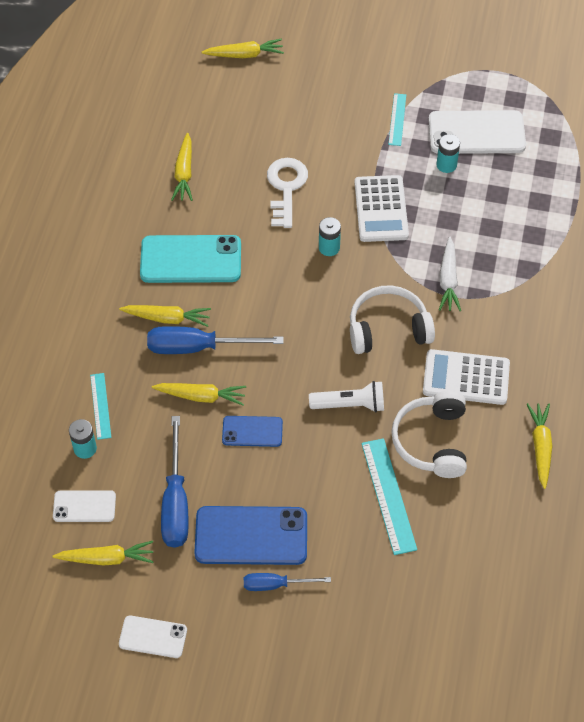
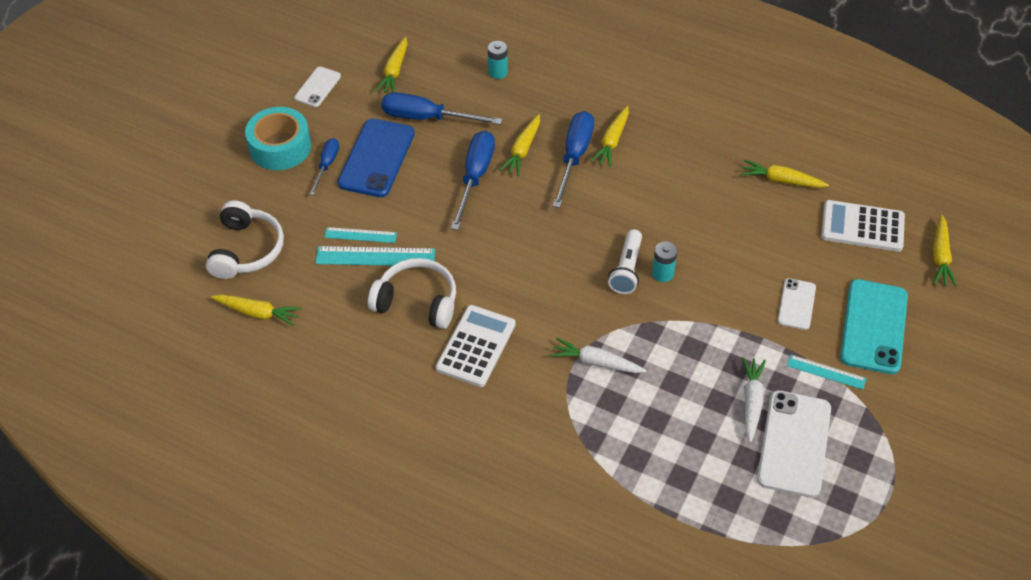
camera: 105 degrees right, 5 degrees down
white phone [53,490,116,522] -> white phone moved to [778,278,816,330]
turquoise ruler [90,373,112,440] -> turquoise ruler moved to [324,227,397,243]
turquoise phone [140,235,241,283] -> turquoise phone moved to [840,279,908,374]
blue phone [222,416,283,447] -> blue screwdriver [451,131,495,230]
white key [267,158,308,228] -> none
white flashlight [309,381,384,412] -> white flashlight moved to [608,229,642,294]
white headphones [350,285,435,354] -> white headphones moved to [206,200,284,279]
white calculator [354,175,409,242] -> white calculator moved to [821,200,905,252]
turquoise battery [436,134,460,173] -> white carrot [742,357,766,443]
yellow carrot [527,403,552,489] -> yellow carrot moved to [211,294,302,326]
none -> turquoise tape [245,107,311,170]

